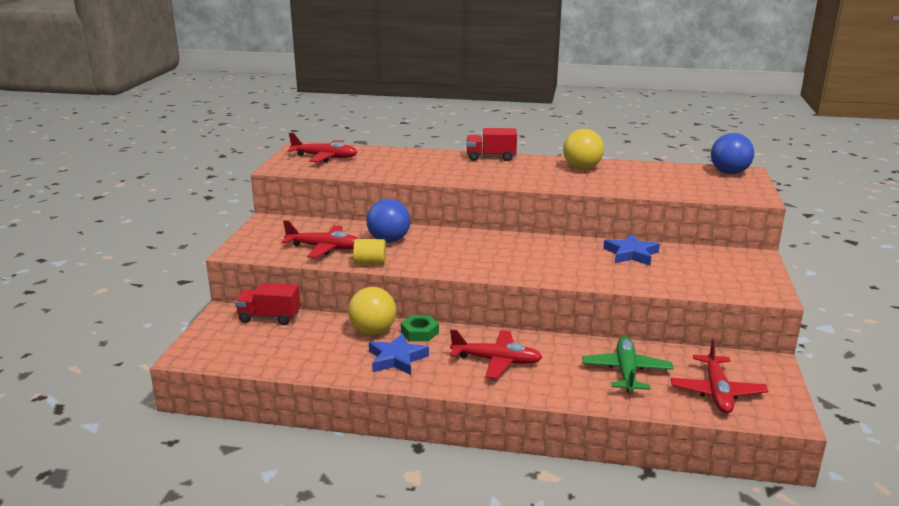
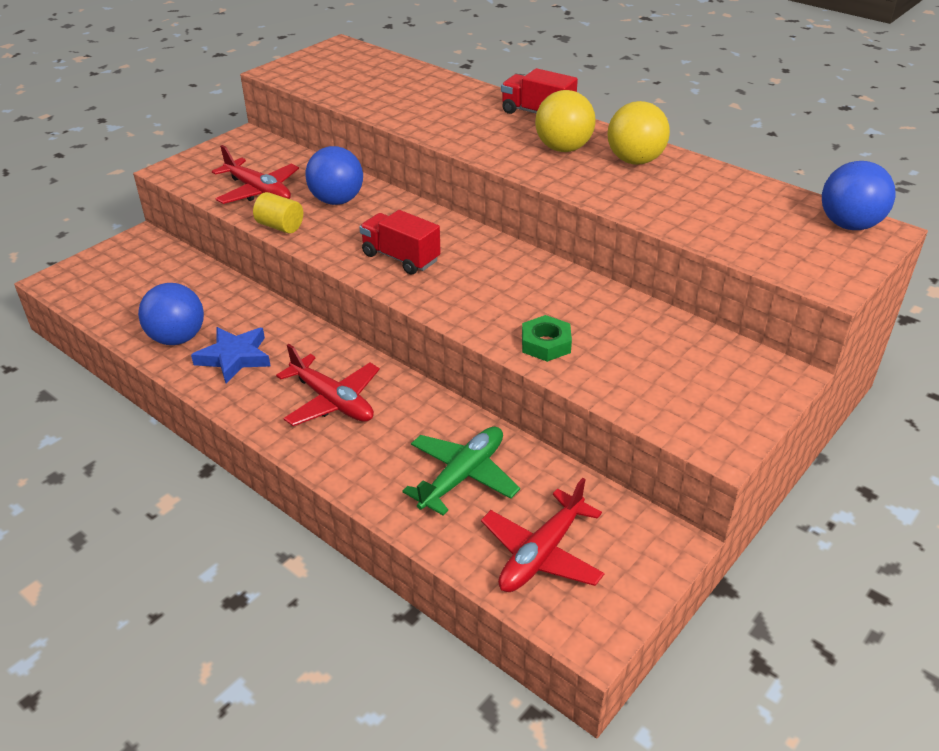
camera: 30 degrees right, 15 degrees up
red truck [235,283,300,325] -> red truck moved to [359,210,441,275]
red plane [287,133,357,162] -> none
yellow ball [348,287,396,335] -> yellow ball moved to [535,90,596,152]
green nut [401,315,439,341] -> green nut moved to [522,315,572,362]
blue star [603,234,660,265] -> none
none -> blue ball [138,283,204,345]

